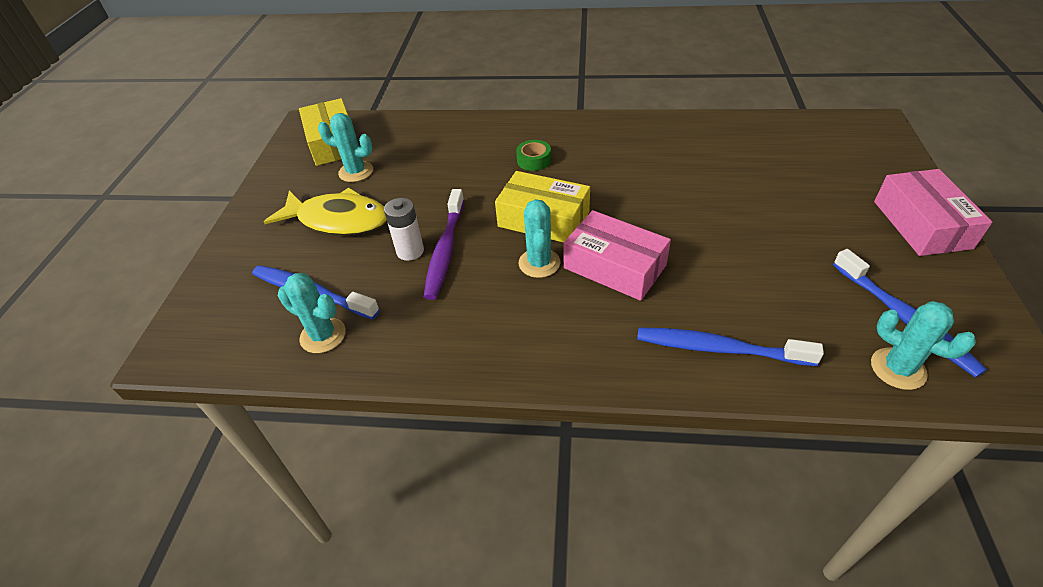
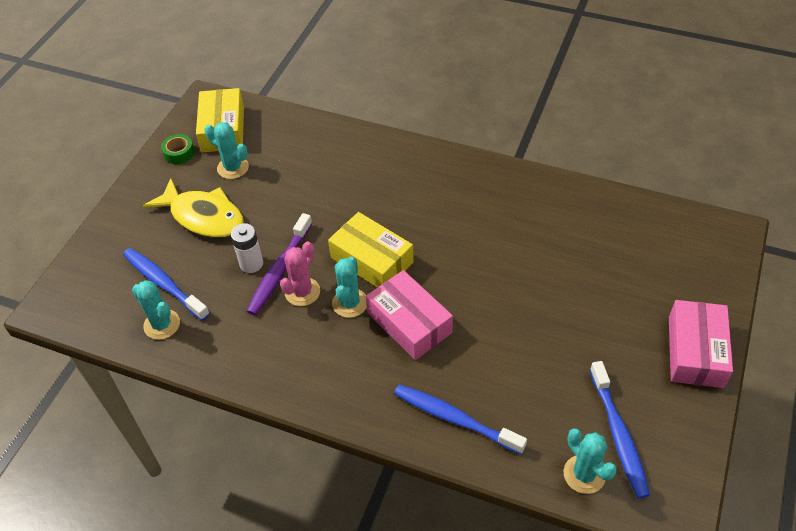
camera: 15 degrees right, 5 degrees up
green tape [516,140,551,171] -> green tape moved to [161,134,195,164]
none -> pink cactus [280,241,320,306]

